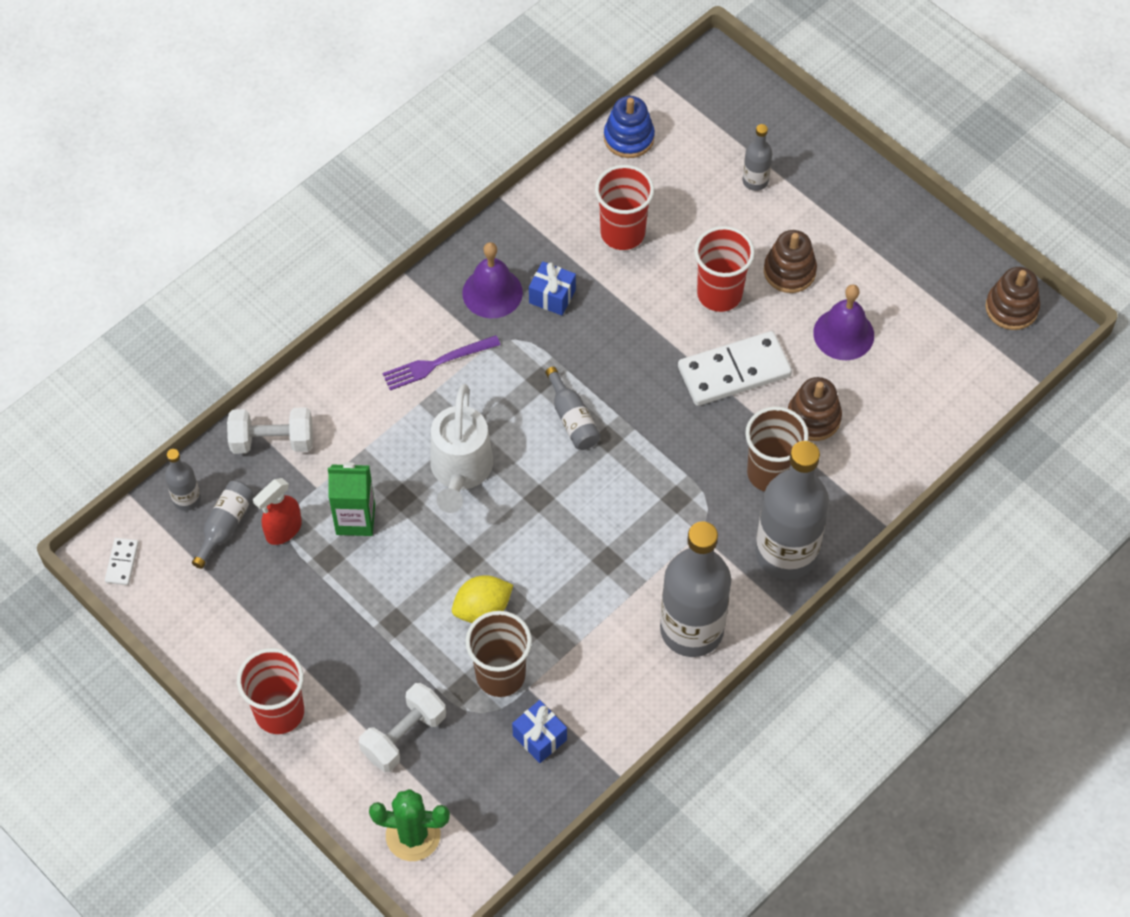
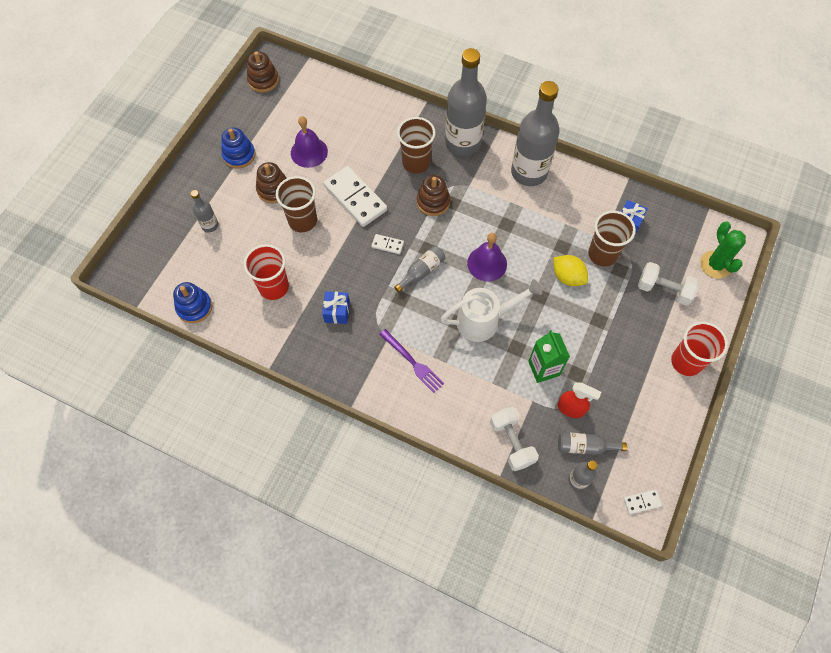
camera: 110 degrees left, 5 degrees up
purple bell [462,242,523,318] -> purple bell moved to [467,233,507,281]
red cup [694,226,755,312] -> brown cup [276,176,317,232]
brown stacking toy [788,377,842,441] -> brown stacking toy moved to [417,175,450,216]
none -> blue stacking toy [221,127,255,169]
none -> white domino [371,234,404,254]

